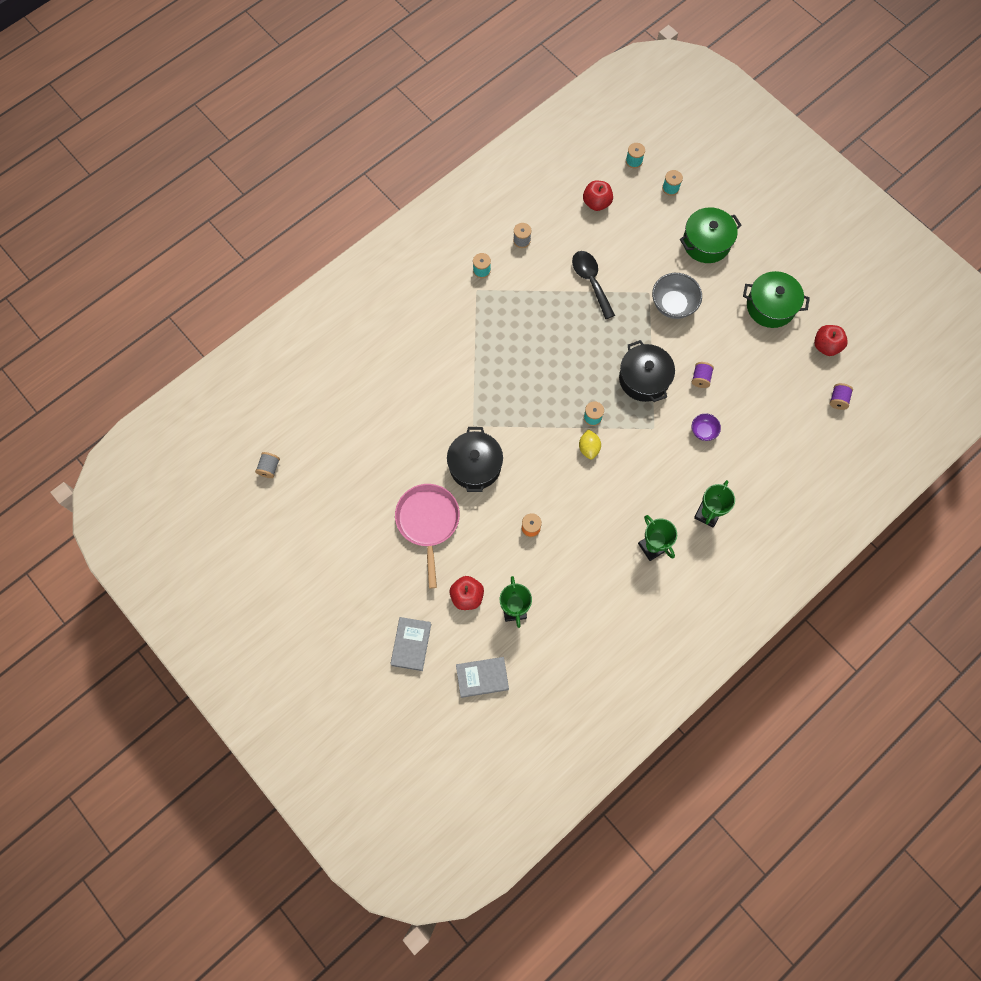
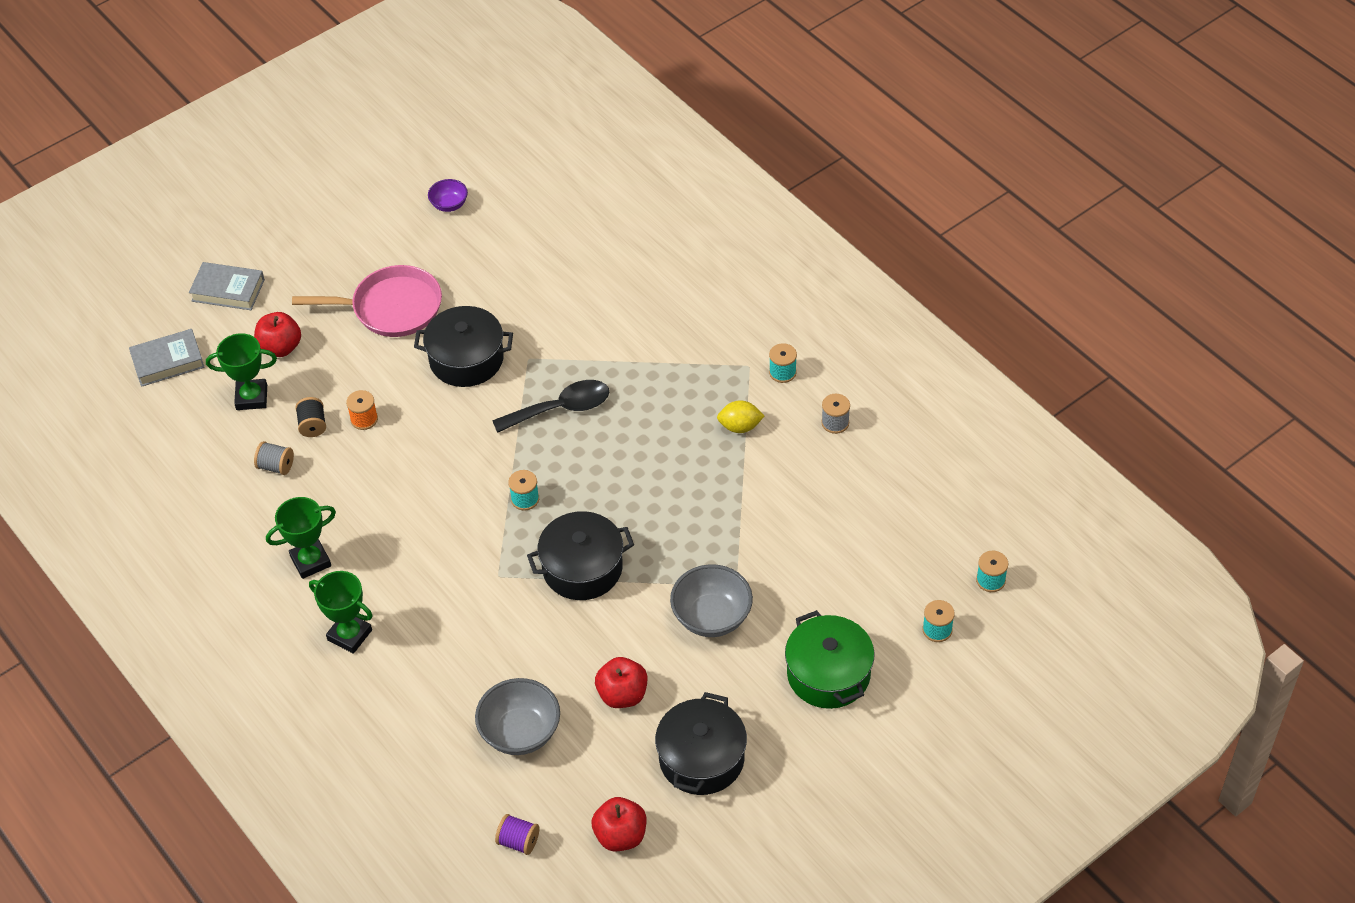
camera: 95 degrees right, 20 degrees down
grey spool [255,452,280,478] -> grey spool moved to [254,441,294,475]
grey book [456,657,509,698] -> grey book turned 75 degrees clockwise [129,329,205,387]
black spoon [572,251,615,319] -> black spoon moved to [492,380,610,433]
yellow lemon [579,429,601,460] -> yellow lemon moved to [717,400,764,433]
red apple [583,180,613,211] -> red apple moved to [595,657,648,708]
purple spool [692,362,714,388] -> none
purple bowl [692,413,721,441] -> purple bowl moved to [428,179,468,212]
green pot [743,271,810,328] -> black pot [655,692,747,795]
none -> black spool [295,397,326,437]
none -> grey bowl [475,678,560,755]

